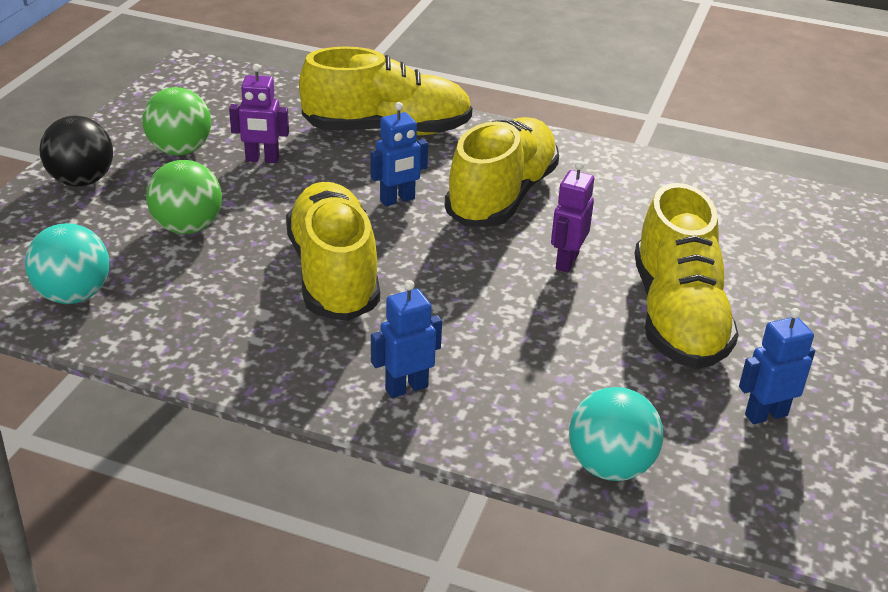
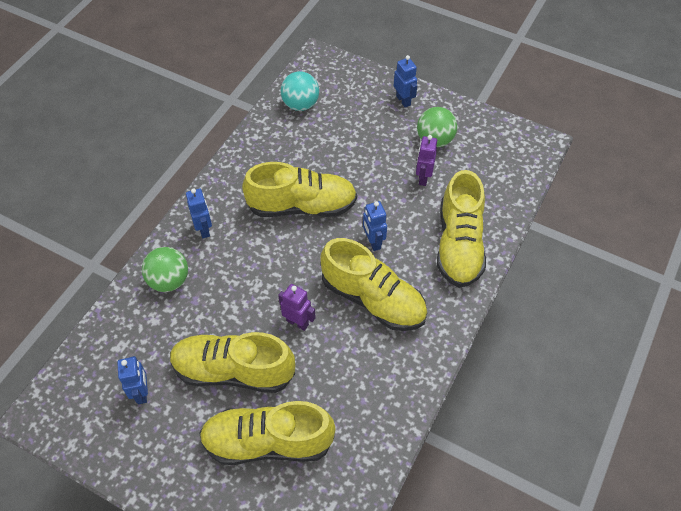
camera: 100 degrees right, 20 degrees up
black ball [40,116,113,186] -> blue robot [394,55,417,108]
green ball [146,160,222,234] -> green ball moved to [142,247,188,292]
turquoise ball [569,387,663,481] -> none
none -> yellow shoe [199,401,336,465]

